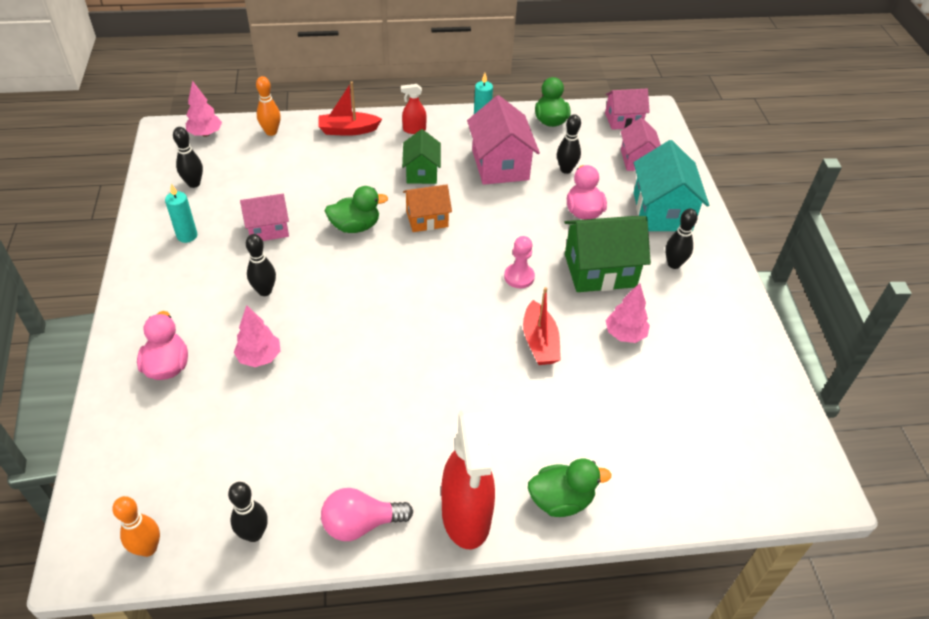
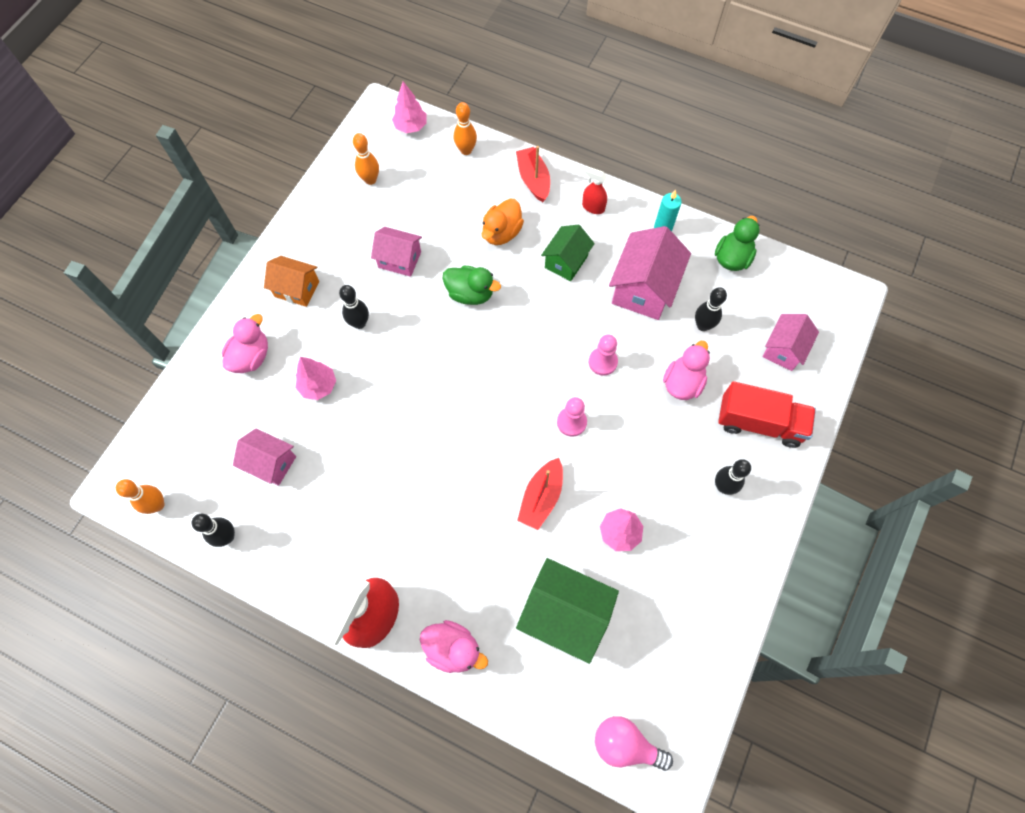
camera: 35 degrees right, 20 degrees up
turquoise candle [165,184,197,243] -> none
black bowling pin [173,127,203,188] -> orange bowling pin [353,133,379,185]
red boat [318,82,382,136] -> red boat turned 45 degrees clockwise [516,146,550,202]
pink light bulb [321,488,413,541] -> pink light bulb moved to [595,716,673,771]
orange house [403,184,452,232] -> orange house moved to [264,256,319,307]
green duck [528,458,612,517] -> pink duck [420,620,488,673]
green house [564,216,651,292] -> green house moved to [516,558,619,664]
pink house [605,89,650,130] -> pink house moved to [233,429,296,486]
turquoise house [634,140,709,231] -> red truck [718,381,816,448]
none -> orange duck [482,199,524,245]
none -> pink pawn [589,335,618,376]

